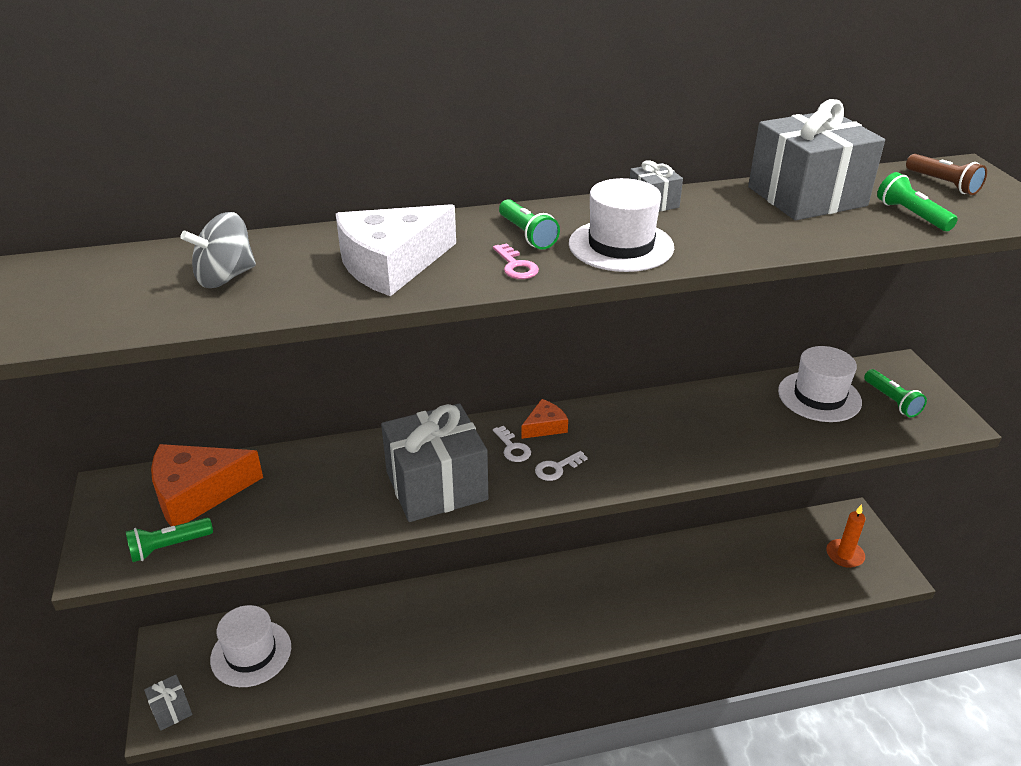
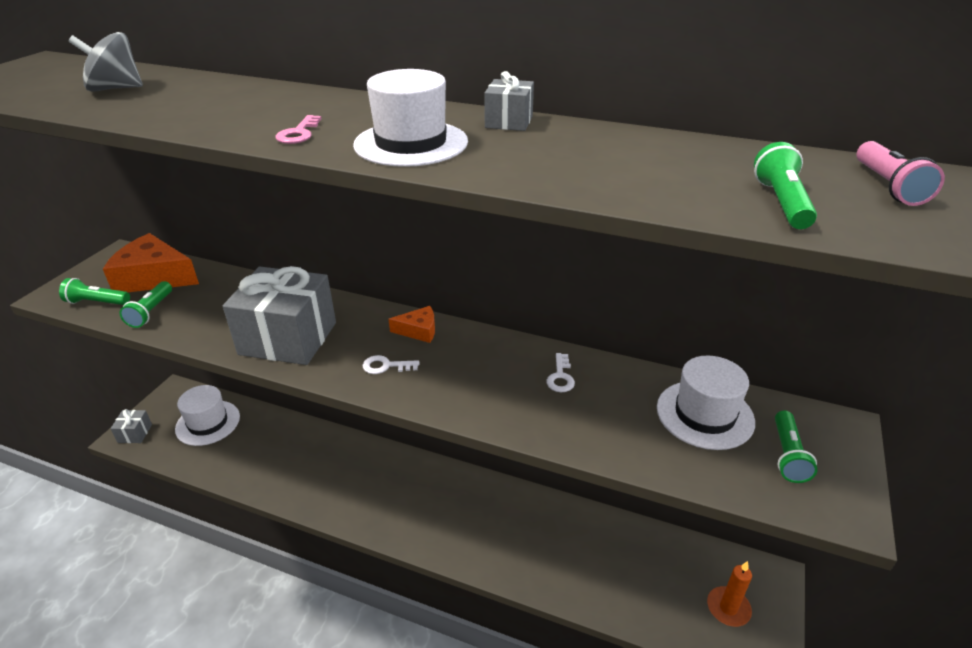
camera: 35 degrees right, 0 degrees up
white cheese [336,204,456,296] -> none
white key [493,426,531,462] -> white key moved to [546,353,575,392]
green flashlight [499,199,560,250] -> green flashlight moved to [119,281,172,328]
grey gift [748,99,885,220] -> none
brown flashlight [906,154,987,195] -> pink flashlight [857,141,945,206]

